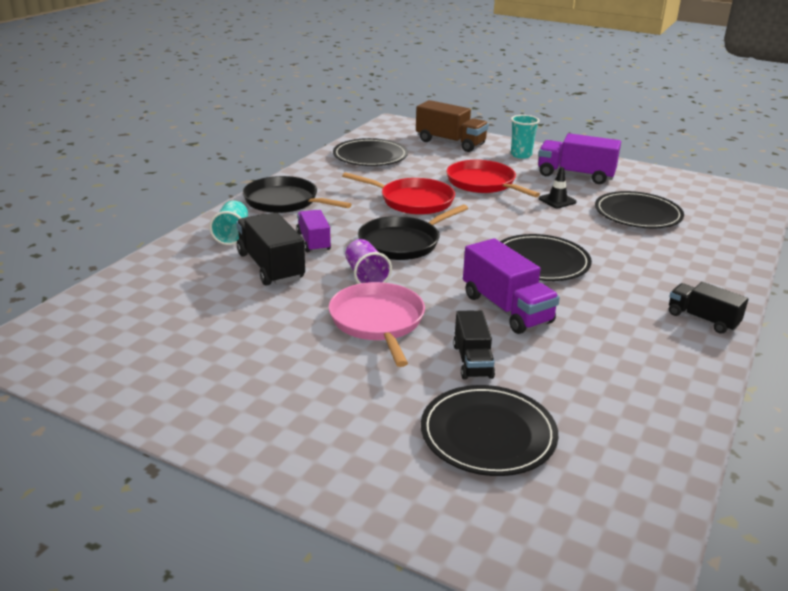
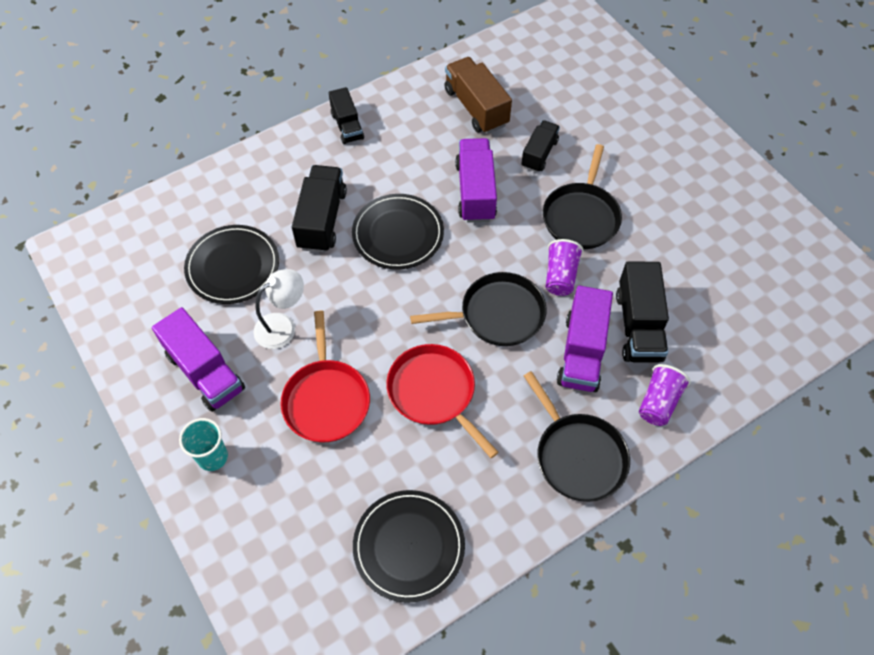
camera: 150 degrees left, 30 degrees up
turquoise cup [209,200,248,245] -> purple cup [639,364,691,426]
purple truck [296,210,331,252] -> purple truck [557,286,613,392], size x1.56
pink pan [329,282,425,367] -> black pan [543,144,622,249]
brown truck [416,100,489,152] -> brown truck moved to [444,57,512,134]
black plate [421,385,558,476] -> none
black traffic cone [539,167,577,208] -> white lamp [253,269,304,349]
none -> black truck [292,165,347,253]

